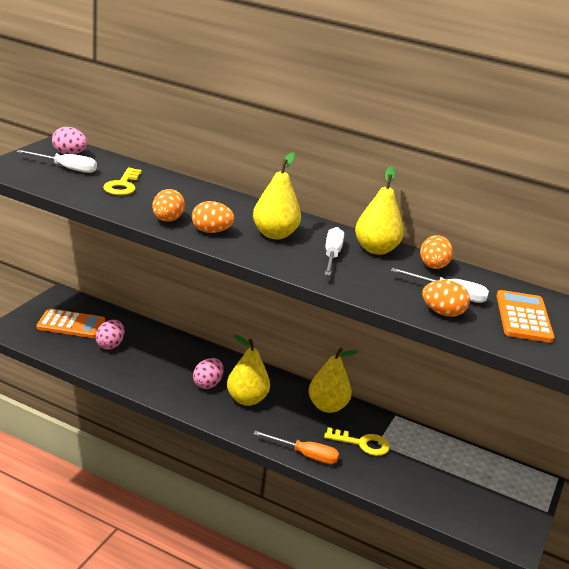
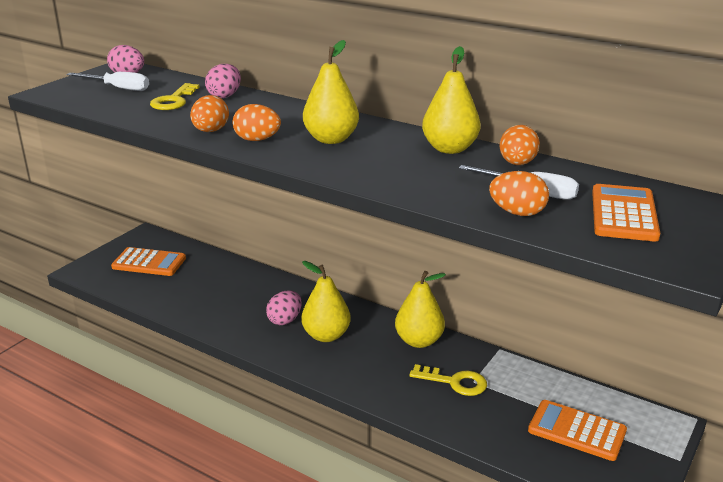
camera: 10 degrees right, 0 degrees up
pink egg [96,320,124,350] -> pink egg moved to [205,64,241,98]
orange screwdriver [254,431,339,464] -> none
white screwdriver [324,227,344,276] -> none
none -> orange calculator [528,400,627,461]

